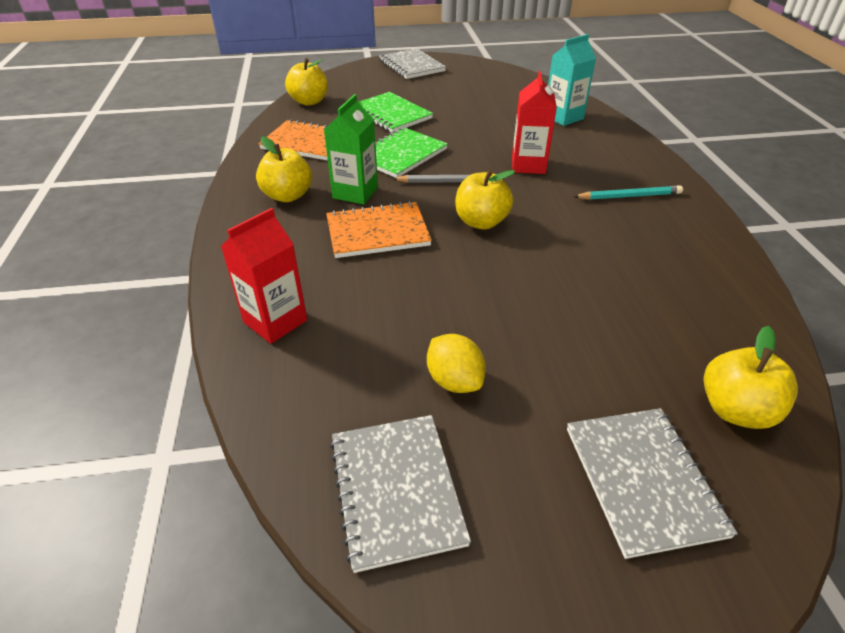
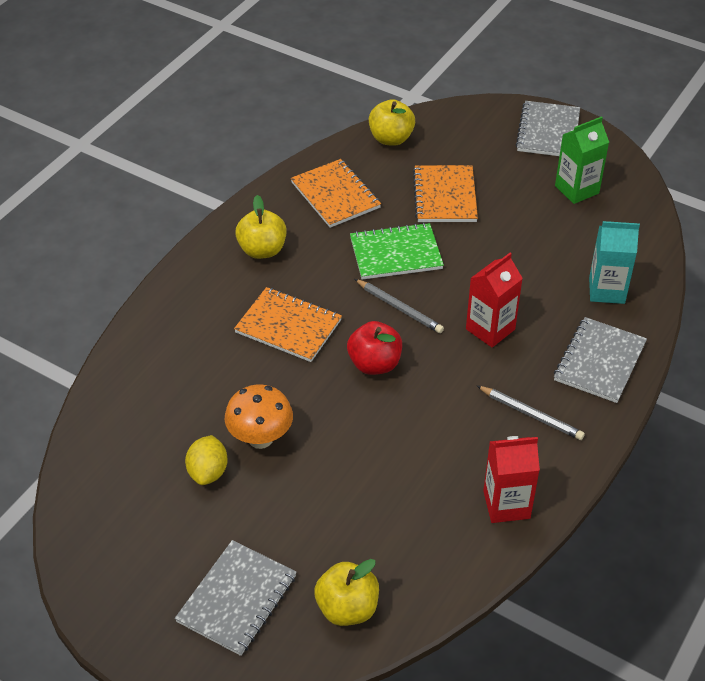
camera: 40 degrees right, 5 degrees up
red carton [221,208,307,344] -> red carton moved to [483,436,540,523]
green carton [324,94,378,204] -> green carton moved to [555,116,609,204]
grey notebook [330,415,471,573] -> grey notebook moved to [554,317,647,403]
green notebook [358,92,433,133] -> orange notebook [413,165,478,222]
yellow apple [455,169,515,229] -> red apple [347,321,402,375]
turquoise pencil [573,185,683,200] -> grey pencil [476,385,585,440]
none -> orange mushroom [224,385,293,449]

